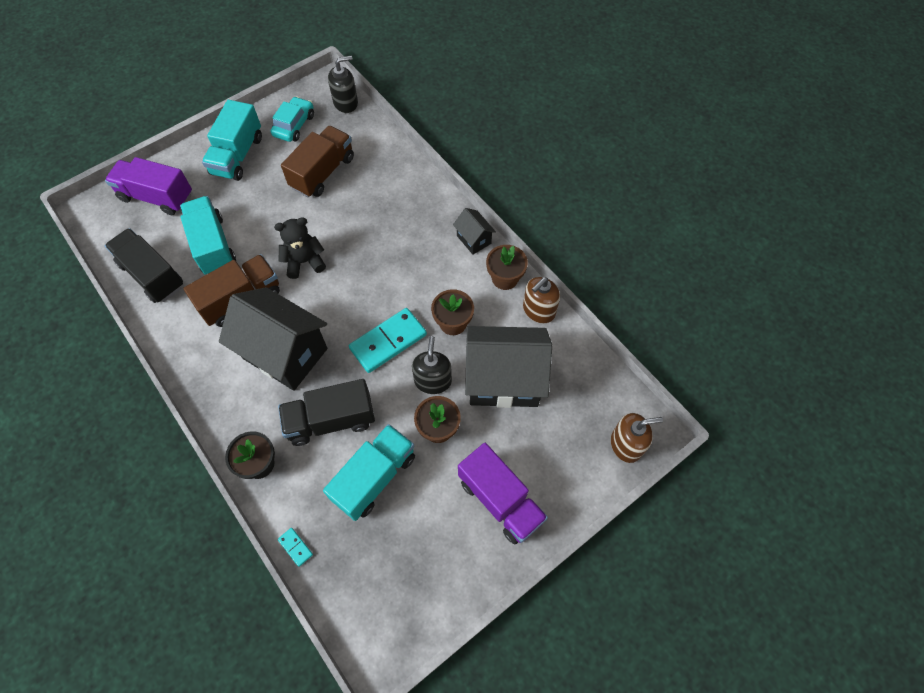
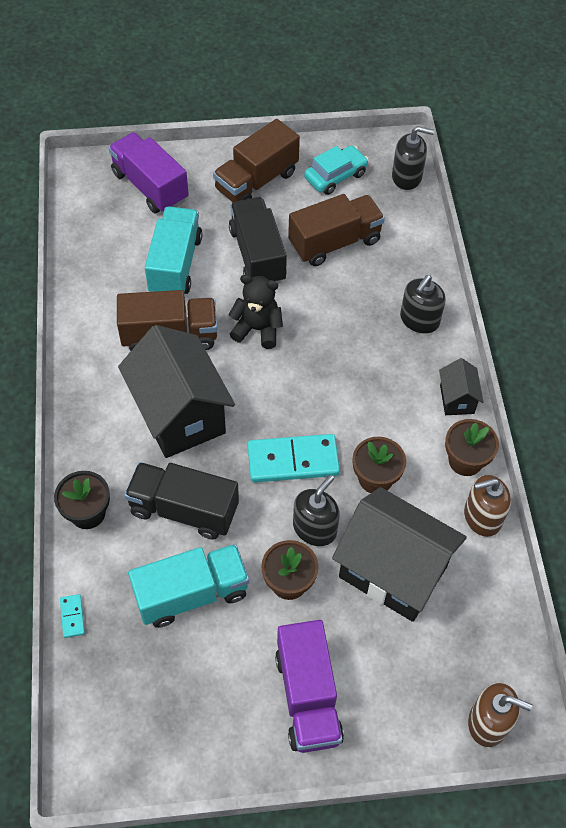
camera: 30 degrees right, 5 degrees down
black truck [105,228,183,303] -> black truck moved to [229,197,287,284]
turquoise truck [202,100,262,181] -> brown truck [213,119,300,202]
none -> black soap dispenser [400,275,446,334]

